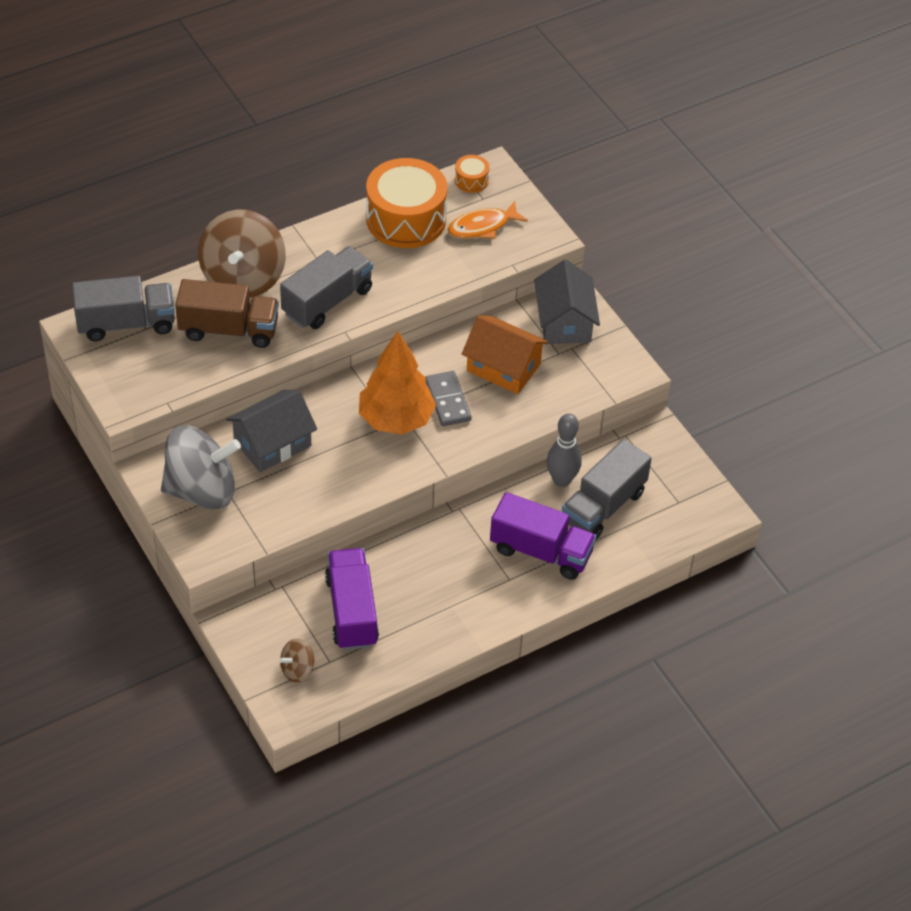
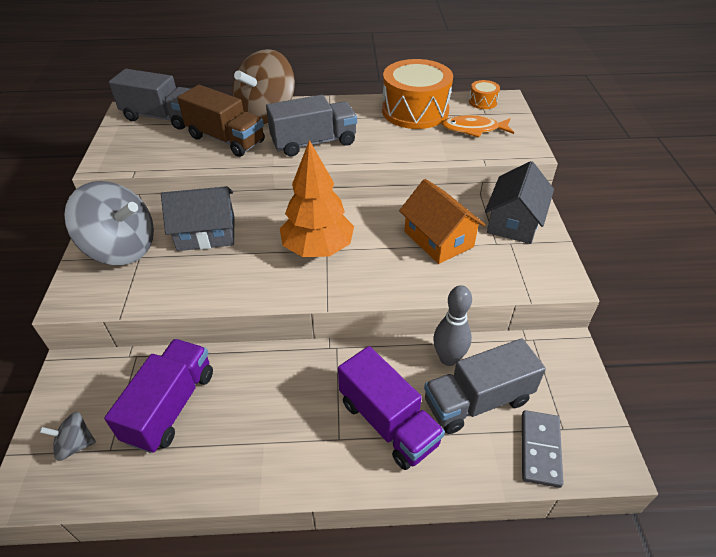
camera: 30 degrees right, 5 degrees down
brown spinning top [279,638,314,683] -> grey spinning top [39,412,96,461]
grey domino [425,371,472,426] -> grey domino moved to [522,410,564,488]

